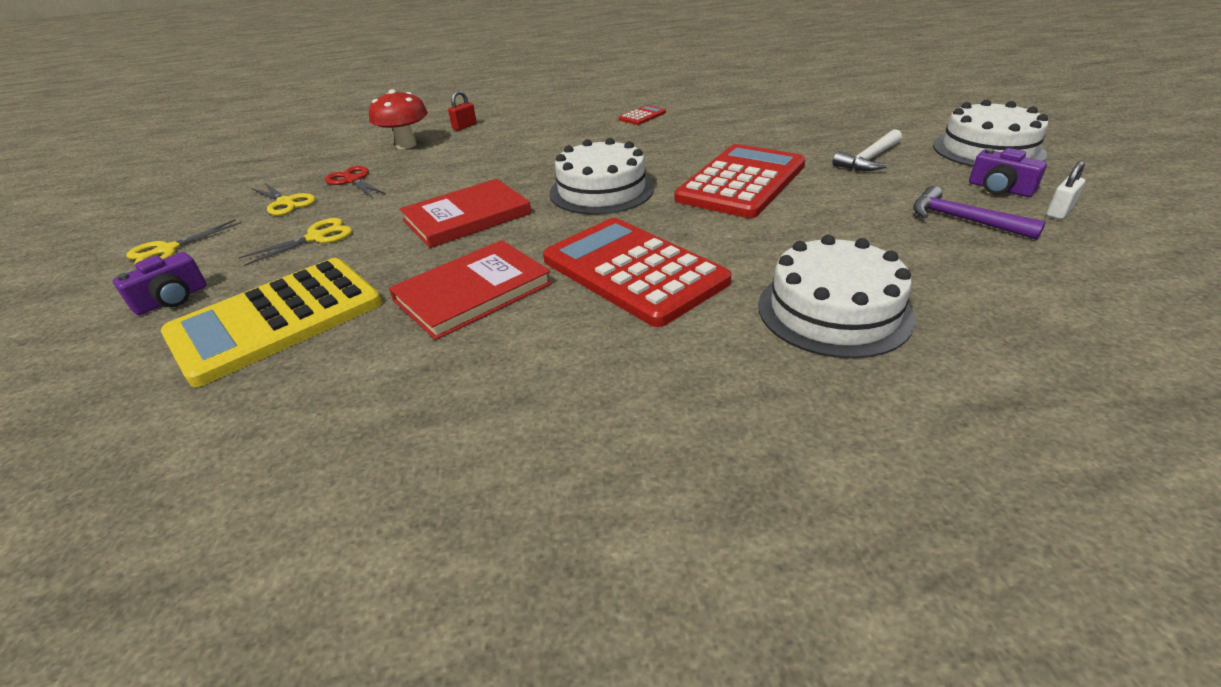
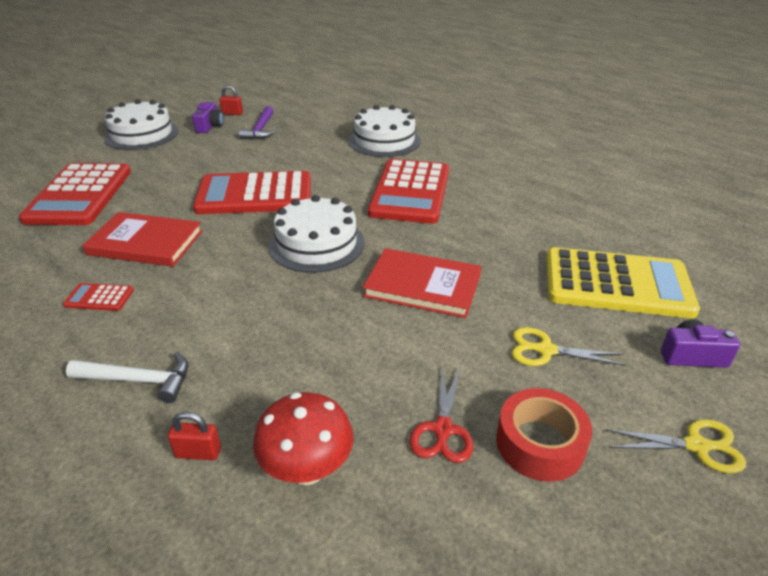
camera: 130 degrees left, 0 degrees up
yellow scissors [251,182,316,216] -> red tape [496,388,592,482]
red book [389,240,552,340] -> red book moved to [82,212,203,267]
white hammer [832,129,902,171] -> white hammer moved to [66,352,188,403]
white padlock [1046,161,1085,219] -> red padlock [219,85,243,115]
none -> red calculator [19,163,131,225]

